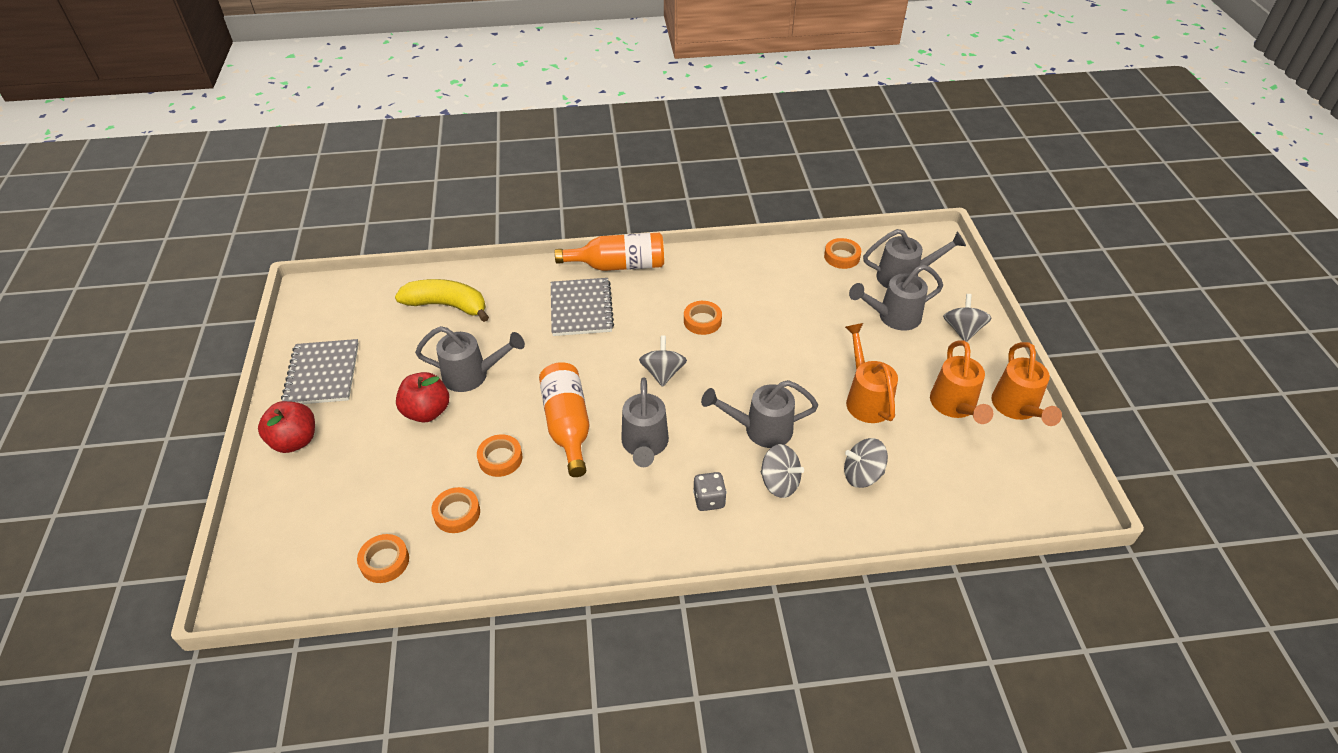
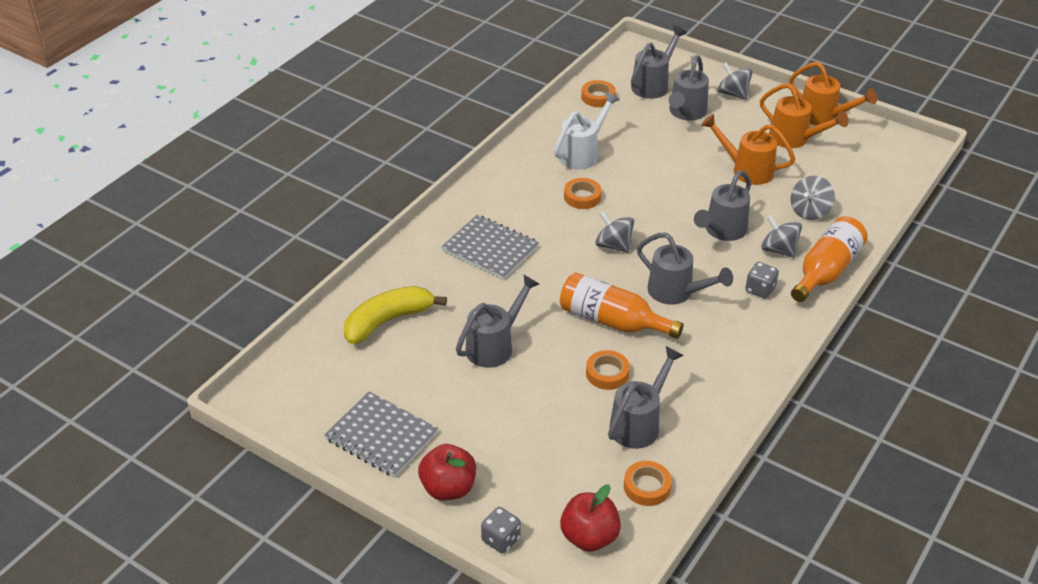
camera: 50 degrees left, 5 degrees down
red apple [396,372,449,422] -> red apple moved to [560,485,621,552]
orange tape [431,487,480,533] -> grey watering can [608,346,684,449]
orange bottle [555,233,664,271] -> orange bottle moved to [791,216,868,302]
grey spinning top [761,444,804,498] -> grey spinning top turned 120 degrees counterclockwise [761,215,802,258]
none -> grey dice [481,507,521,553]
none -> white watering can [554,92,620,170]

